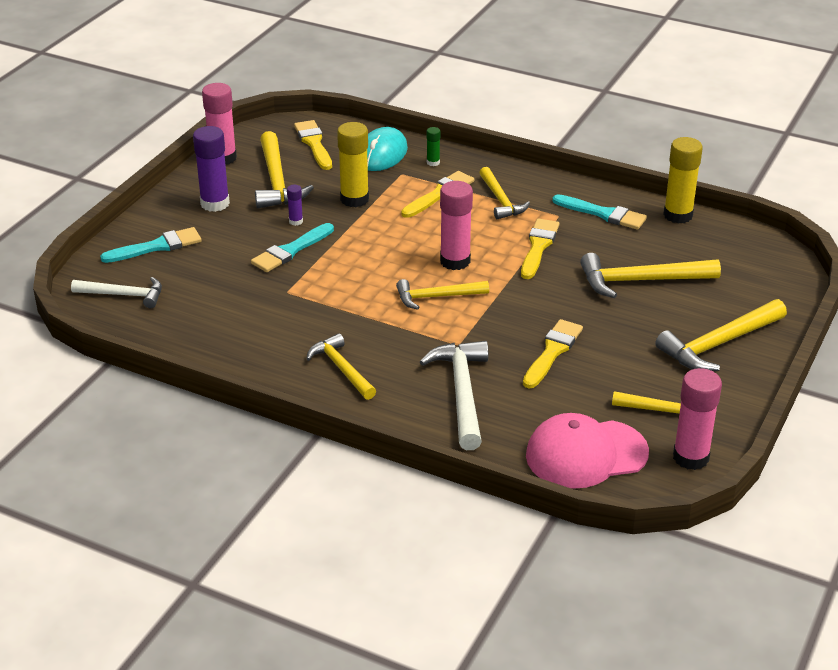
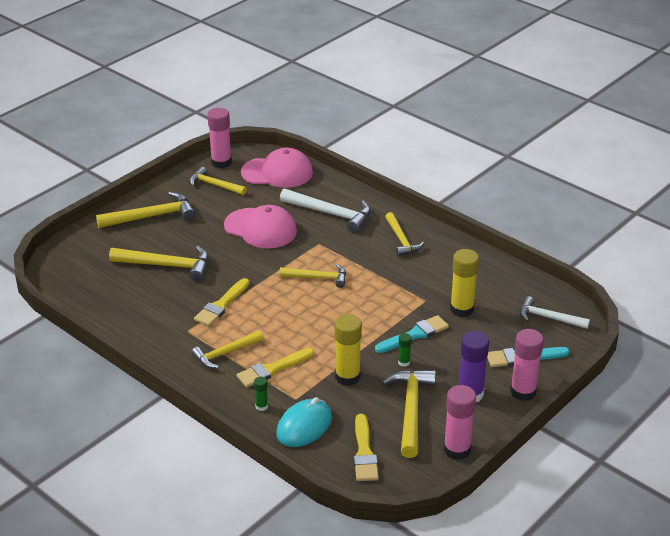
camera: 165 degrees left, 0 degrees up
purple glue stick [287,185,303,226] -> green glue stick [398,333,412,367]
white hammer [420,341,488,450] -> white hammer turned 75 degrees counterclockwise [280,189,371,233]
pink glue stick [440,181,473,270] -> pink glue stick moved to [510,329,544,401]
yellow hammer [479,167,530,219] -> yellow hammer turned 120 degrees counterclockwise [191,330,263,368]
yellow brush [523,319,583,388] -> pink cap [224,205,297,248]
turquoise brush [552,194,647,230] -> none
yellow glue stick [663,137,703,224] -> yellow glue stick moved to [450,249,479,317]

